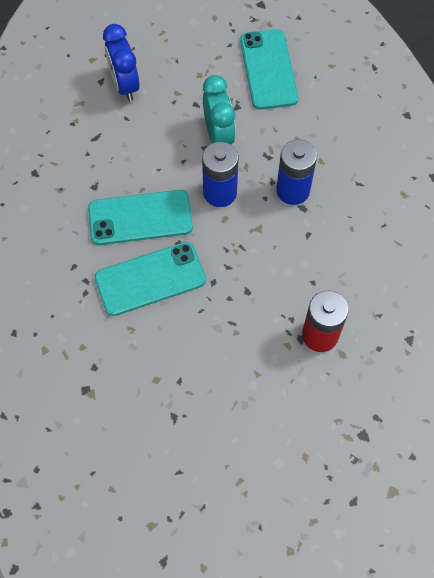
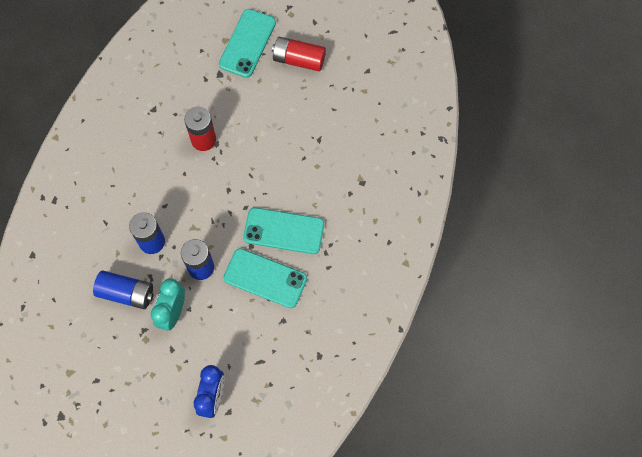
camera: 150 degrees left, 5 degrees up
turquoise phone [240,29,298,110] -> turquoise phone moved to [219,9,276,78]
none -> blue battery [93,270,154,309]
none -> red battery [272,37,326,71]

